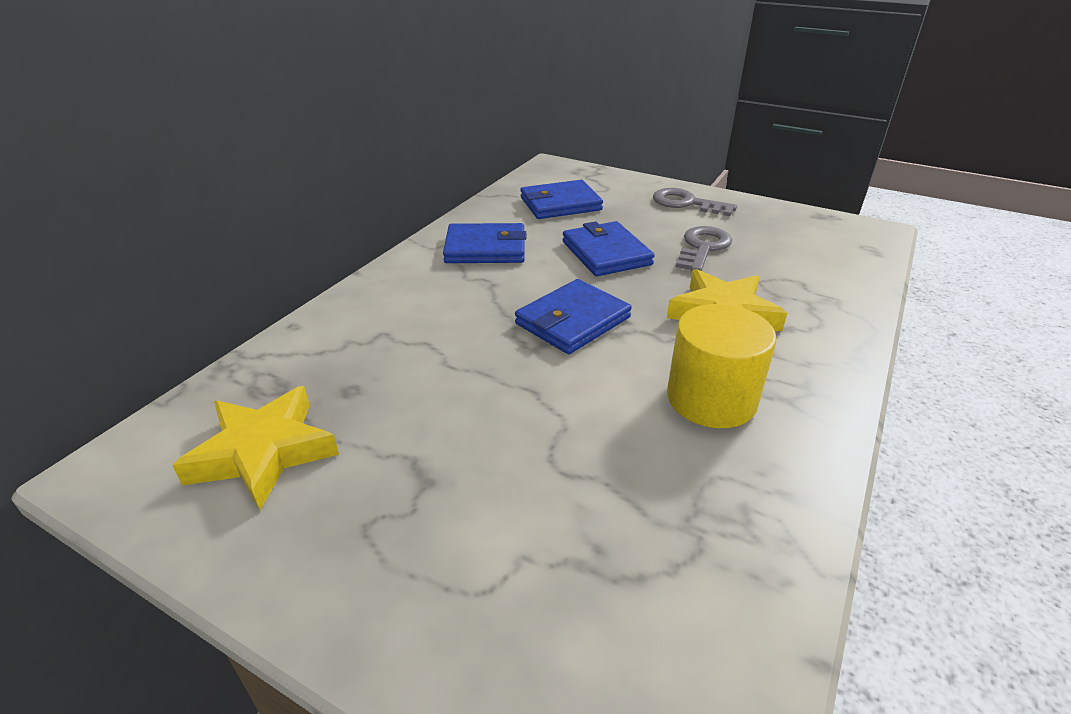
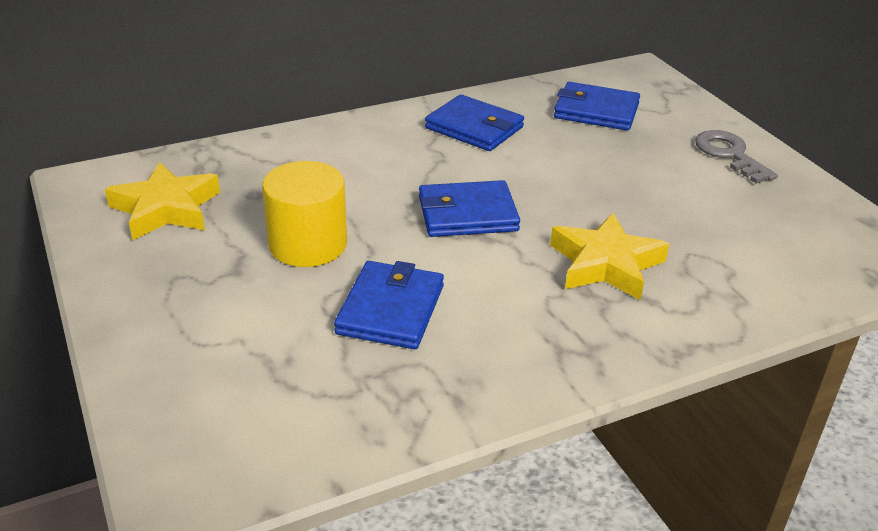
camera: 35 degrees right, 0 degrees up
blue wallet [562,221,654,276] -> blue wallet moved to [334,261,444,349]
yellow cylinder [667,304,777,428] -> yellow cylinder moved to [262,161,347,267]
grey key [676,226,732,271] -> none

